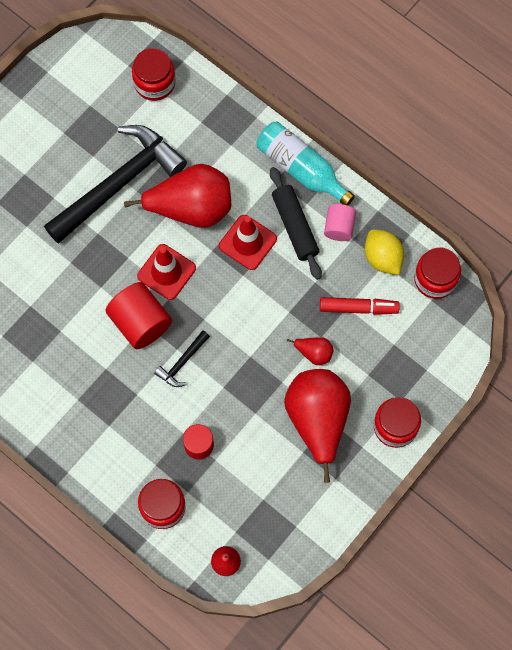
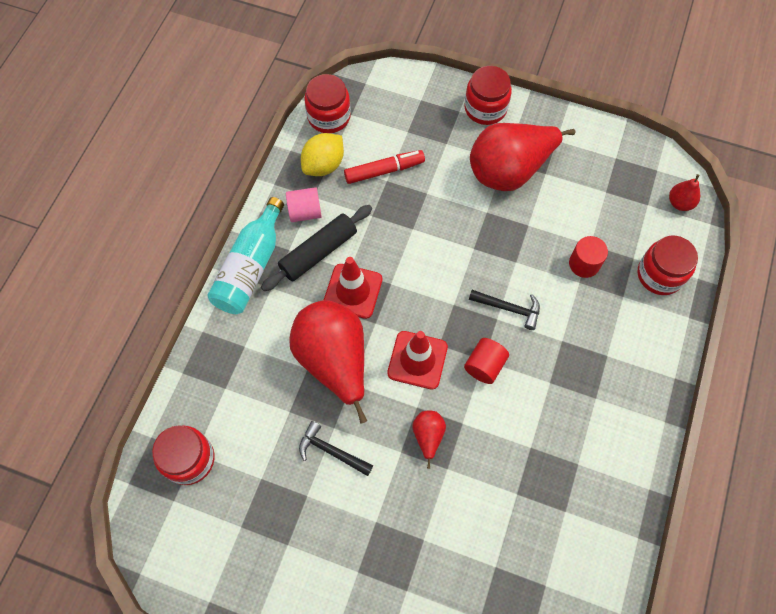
camera: 110 degrees left, 5 degrees down
black hammer [44,125,187,244] -> black hammer [299,421,373,476], size x0.42
red cylinder [105,282,172,349] -> red cylinder [464,338,509,384], size x0.61
red pear [287,337,334,365] -> red pear moved to [412,411,446,469]
red marker [320,297,400,315] -> red marker turned 90 degrees clockwise [344,150,425,184]

